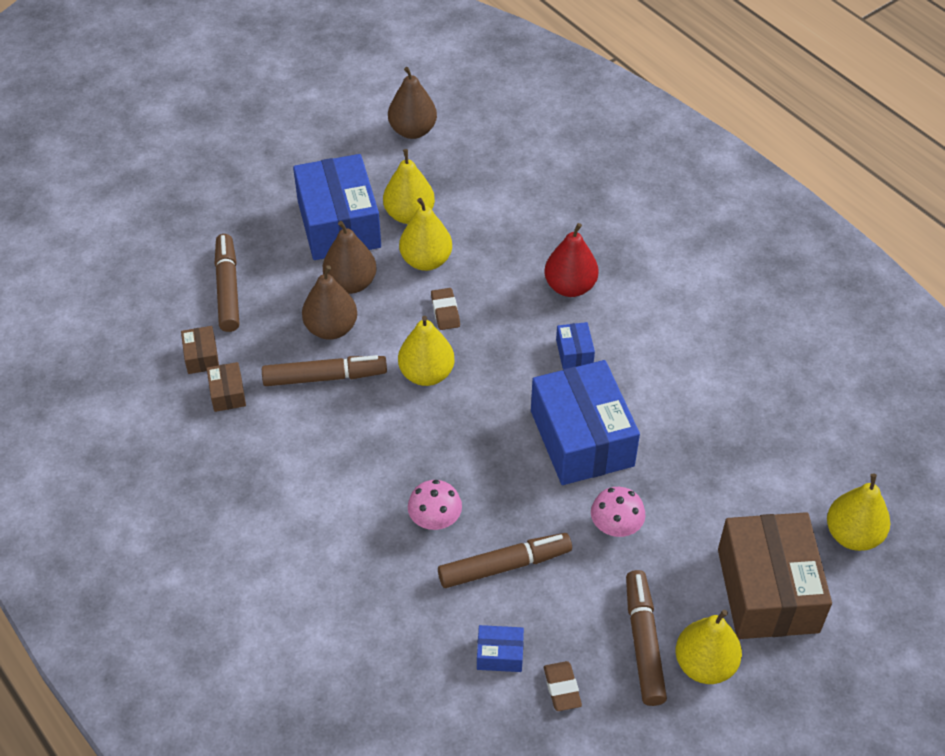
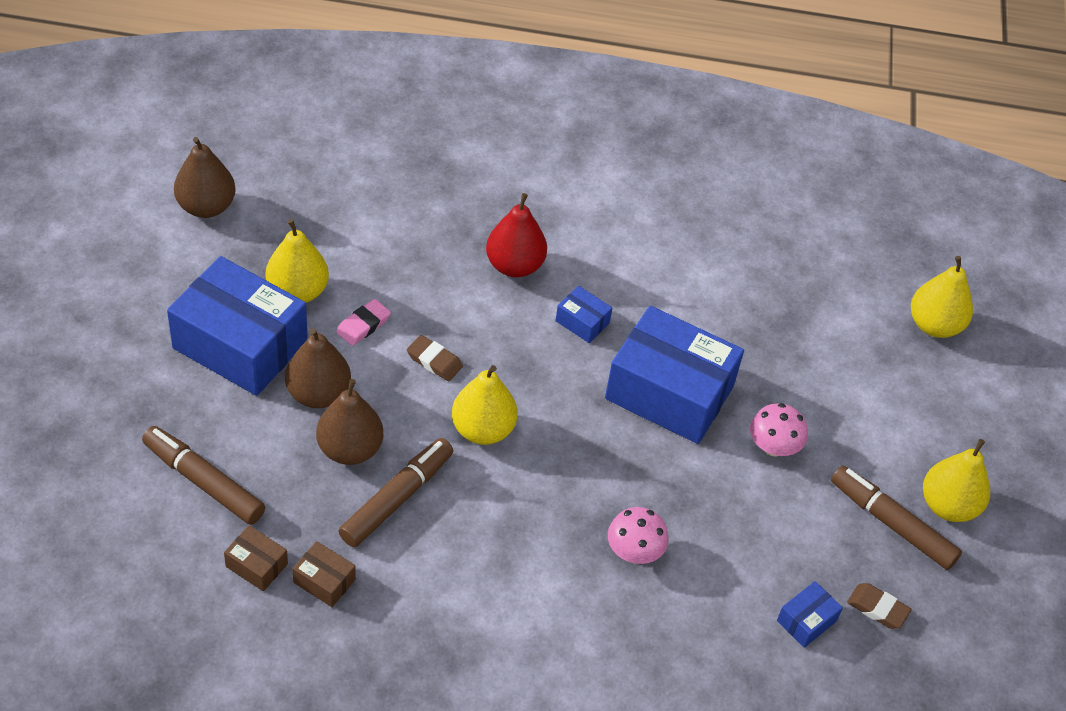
camera: 50 degrees left, 0 degrees up
yellow pear [399,198,452,271] -> pink eraser [336,299,391,346]
brown marker [438,533,572,588] -> none
brown box [718,512,832,639] -> none

